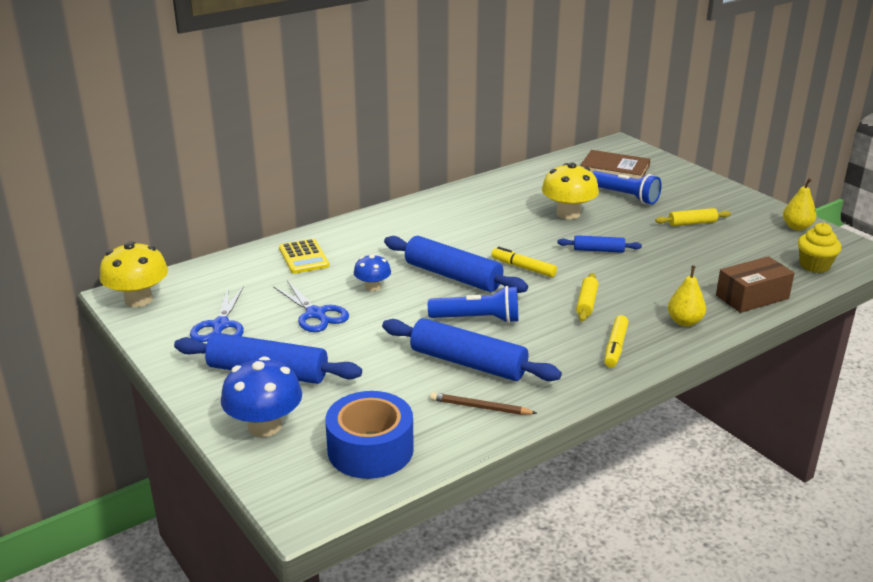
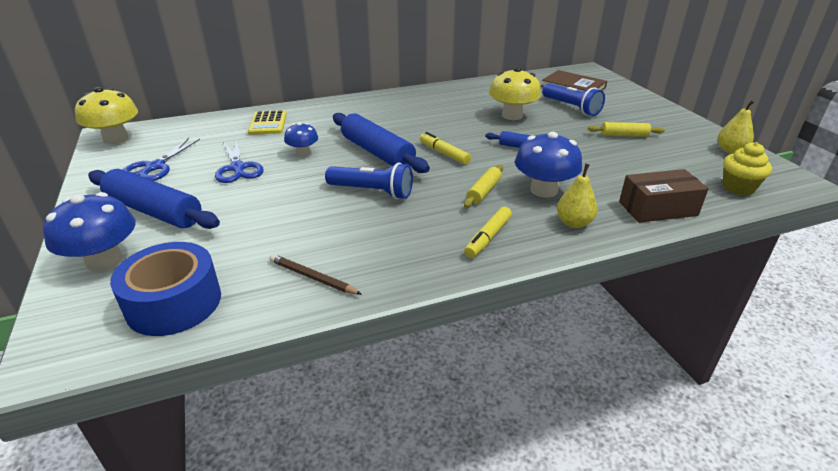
camera: 15 degrees right, 5 degrees up
blue rolling pin [382,318,562,381] -> none
none -> blue mushroom [515,132,582,198]

